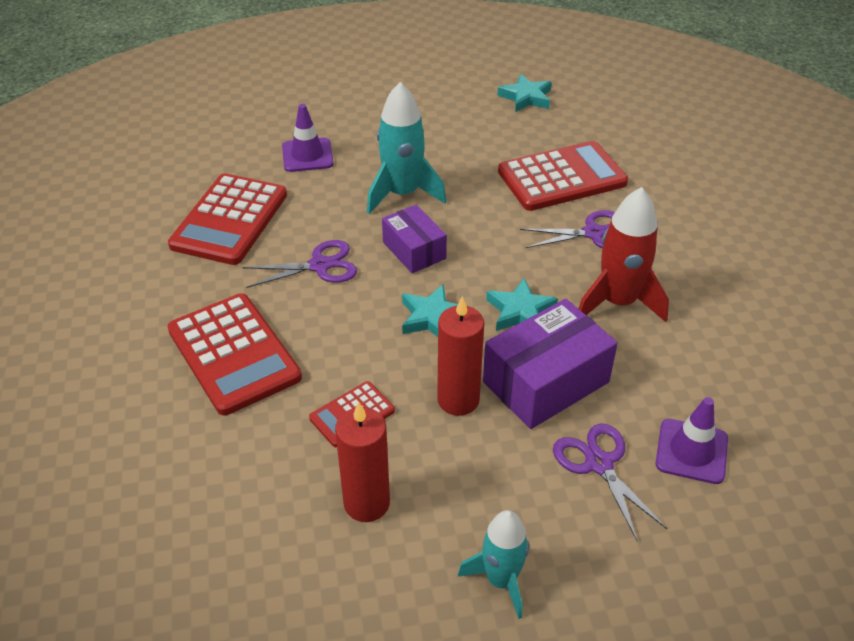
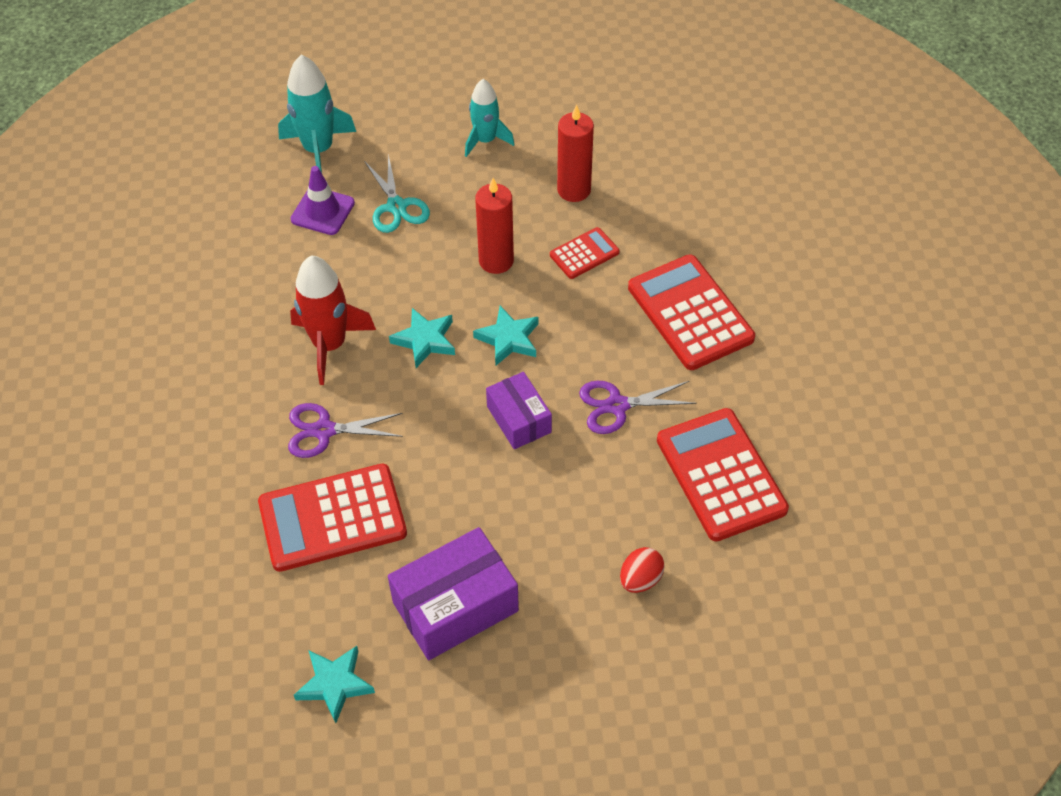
camera: 175 degrees left, 10 degrees up
red calculator [168,173,287,265] -> red calculator turned 45 degrees counterclockwise [657,408,789,541]
purple traffic cone [282,104,334,172] -> red egg [620,547,665,593]
turquoise rocket [367,82,446,214] -> turquoise rocket moved to [278,55,356,173]
purple box [483,299,618,429] -> purple box moved to [388,527,519,660]
purple scissors [553,424,667,540] -> turquoise scissors [364,154,430,233]

